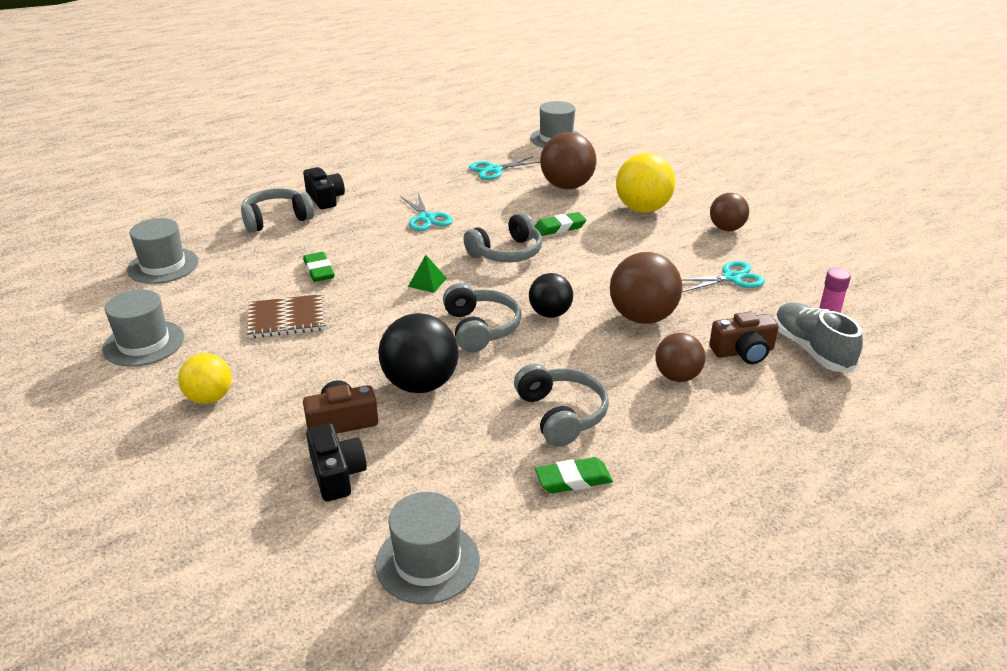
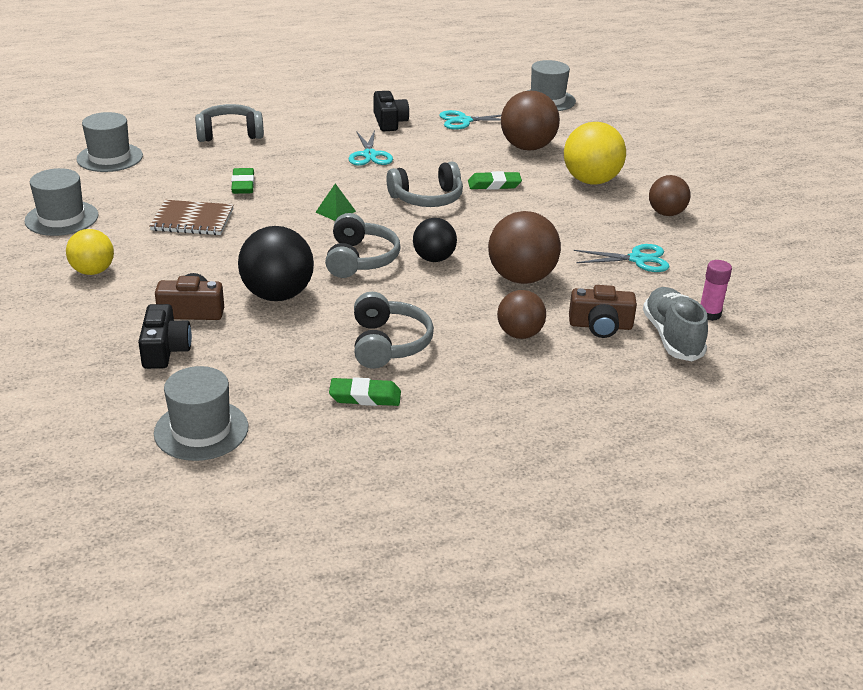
camera: 15 degrees right, 0 degrees up
black camera [303,167,345,209] -> black camera moved to [374,91,409,131]

